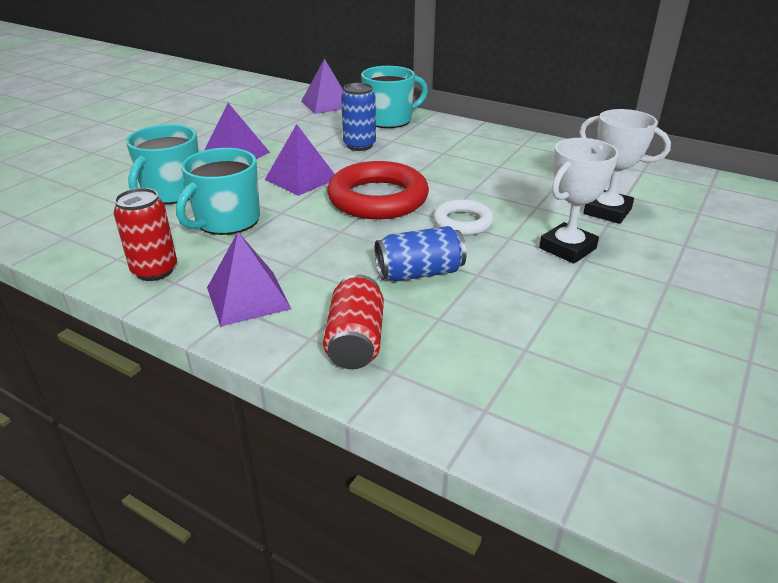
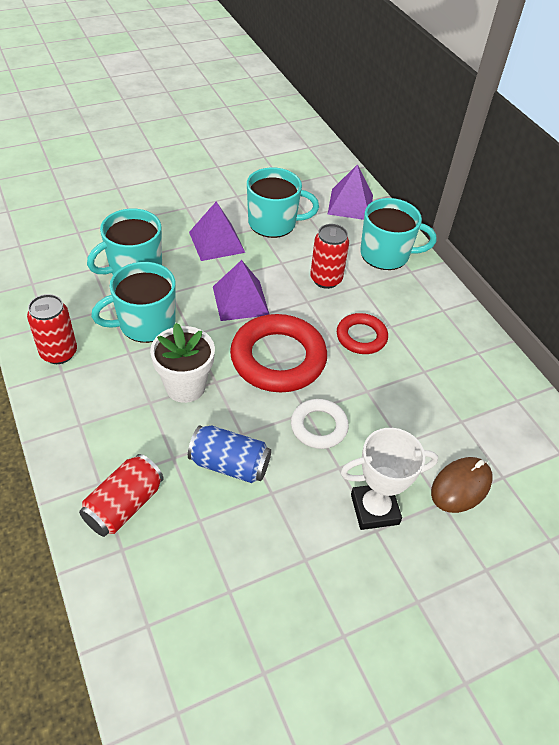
camera: 30 degrees right, 15 degrees up
purple pyramid [207,232,291,327] -> none
blue can [341,83,376,151] -> red can [310,224,349,289]
white trophy [579,109,671,224] -> brown mouse [431,457,493,513]
none -> white flower pot [150,323,215,403]
none -> turquoise mug [247,168,319,238]
none -> red ring [337,313,388,354]

